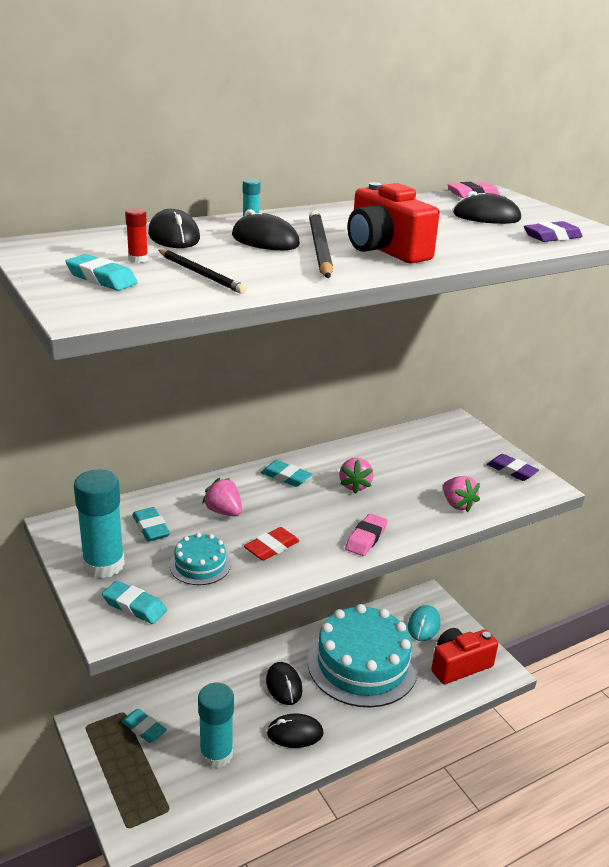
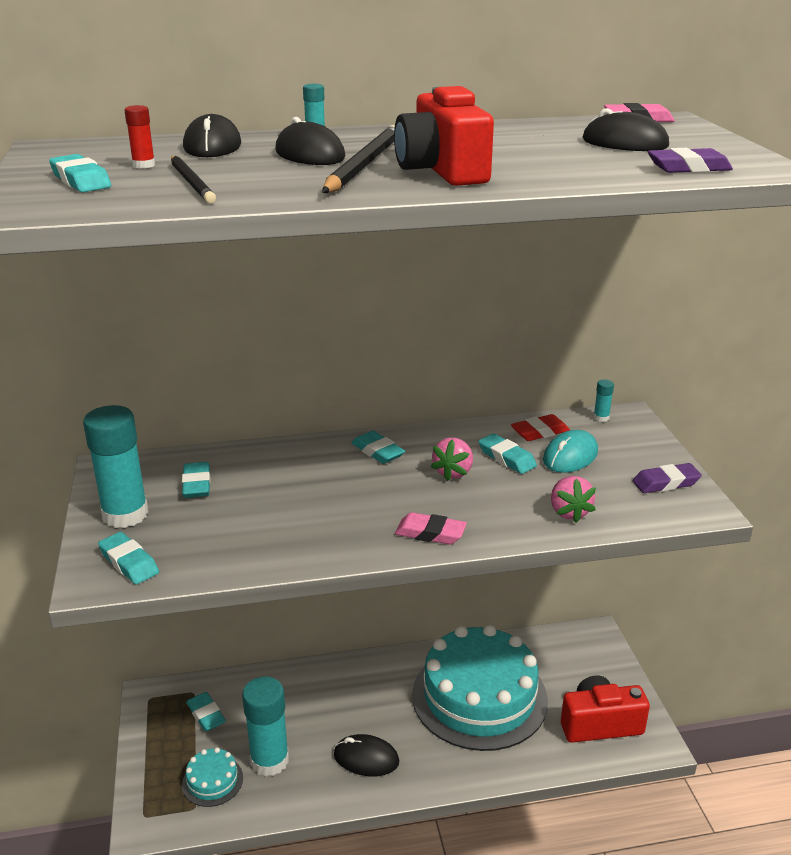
camera: 20 degrees right, 0 degrees up
turquoise cake [170,533,231,585] -> turquoise cake moved to [182,747,243,807]
pink strawberry [202,478,242,516] -> none
red eraser [244,527,299,561] -> red eraser moved to [511,414,570,441]
black mouse [266,662,302,705] -> none
pink eraser [345,513,388,556] -> pink eraser turned 60 degrees clockwise [395,512,467,545]
turquoise mouse [408,605,440,641] -> turquoise mouse moved to [543,430,598,473]
purple eraser [487,454,539,481] -> purple eraser turned 75 degrees counterclockwise [633,463,702,493]
none -> turquoise eraser [479,433,537,474]
none -> turquoise glue stick [593,379,614,422]

